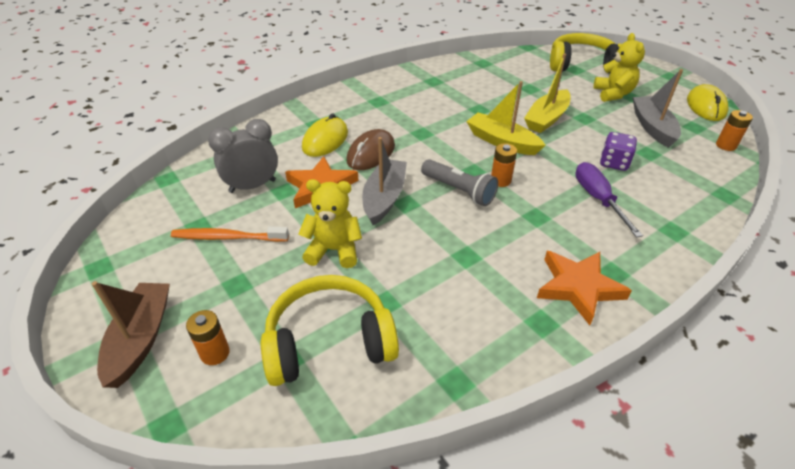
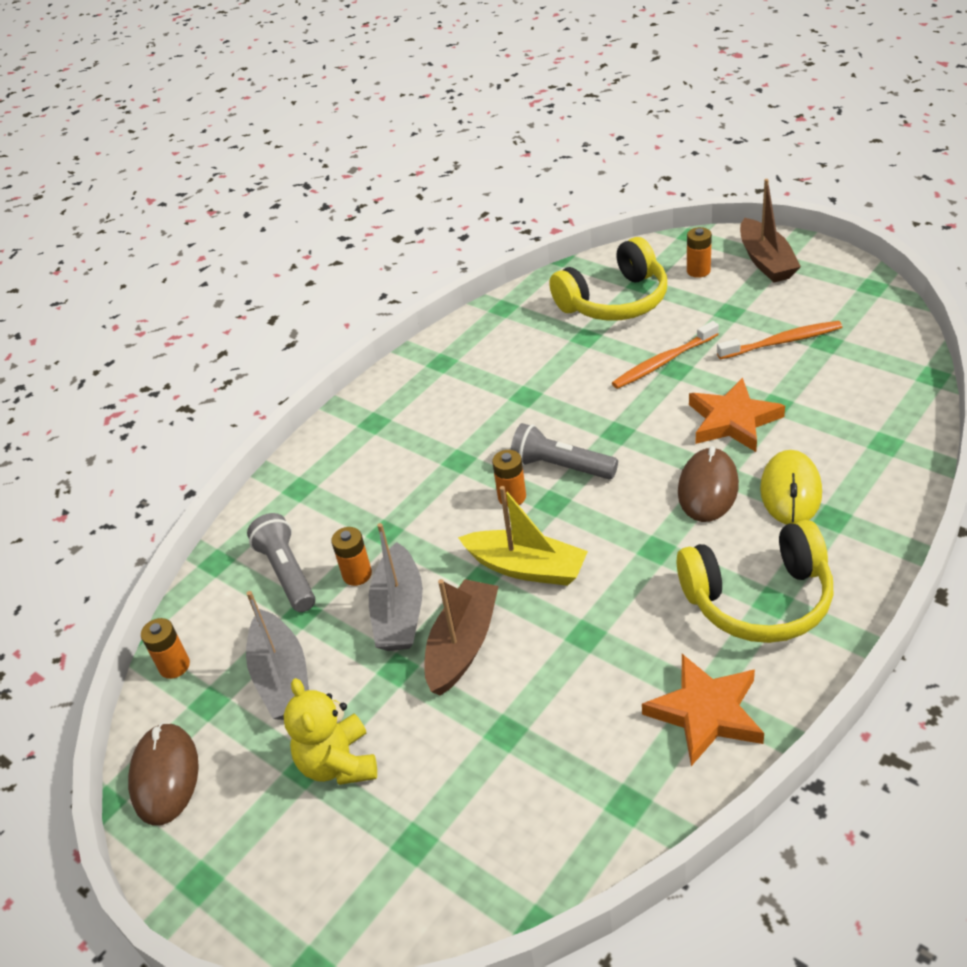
camera: 170 degrees right, 0 degrees up
grey clock [208,119,278,193] -> none
yellow teddy bear [298,179,362,268] -> orange toothbrush [612,321,719,389]
grey boat [362,137,407,225] -> grey boat moved to [369,523,423,651]
yellow boat [524,54,571,133] -> brown boat [424,579,499,696]
orange star [537,251,632,325] -> orange star moved to [642,654,764,766]
yellow headphones [550,33,622,74] -> yellow headphones moved to [677,520,833,643]
purple screwdriver [575,162,643,238] -> none
purple dice [600,132,637,171] -> orange battery [331,527,372,586]
yellow mouse [687,84,729,121] -> brown mouse [128,723,199,826]
none -> grey flashlight [247,513,315,612]

